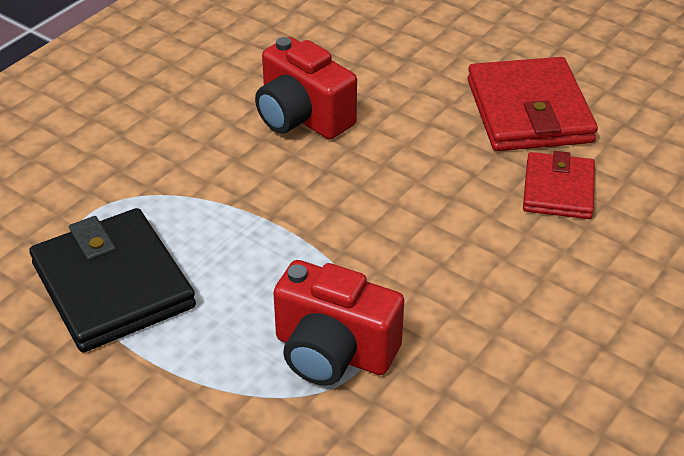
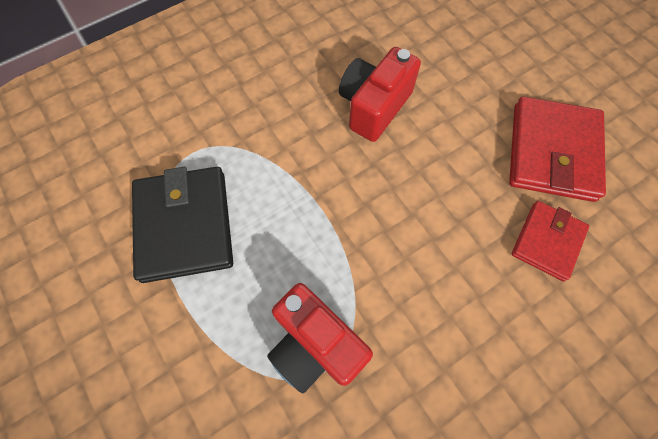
camera: 20 degrees right, 25 degrees up
red camera [255,37,357,139] -> red camera turned 60 degrees clockwise [339,47,421,142]

